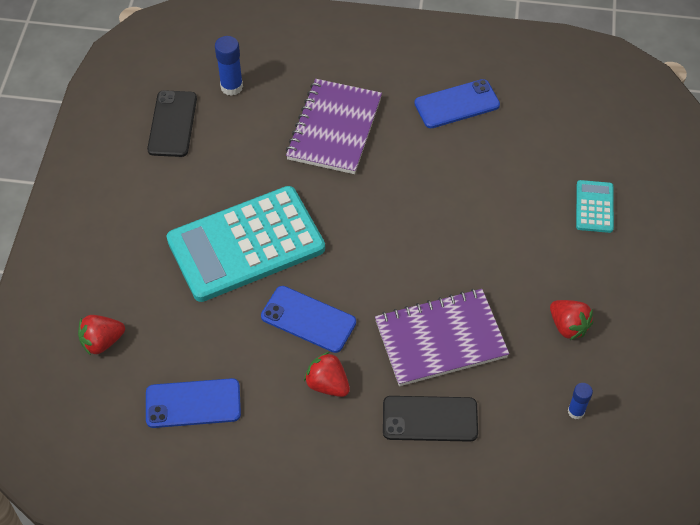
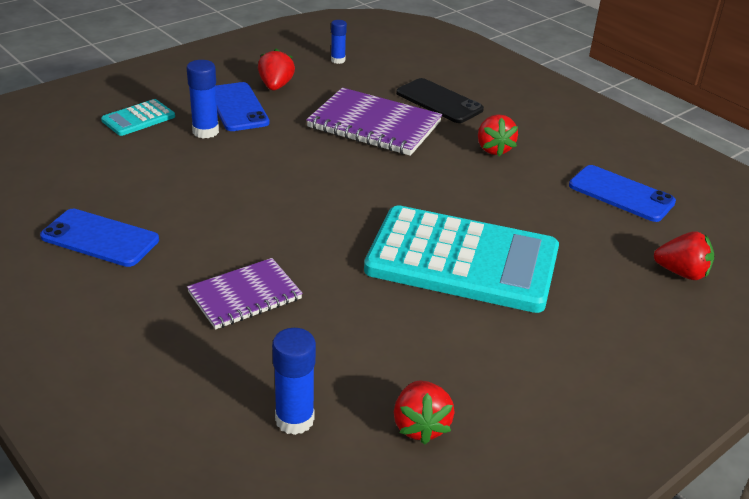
camera: 140 degrees left, 20 degrees down
black phone [147,90,197,157] -> red strawberry [394,381,455,445]
blue phone [261,286,356,353] -> blue phone moved to [216,82,270,131]
purple notebook [286,79,382,174] -> purple notebook [187,258,303,329], size x0.64
none -> blue glue stick [186,60,219,139]

